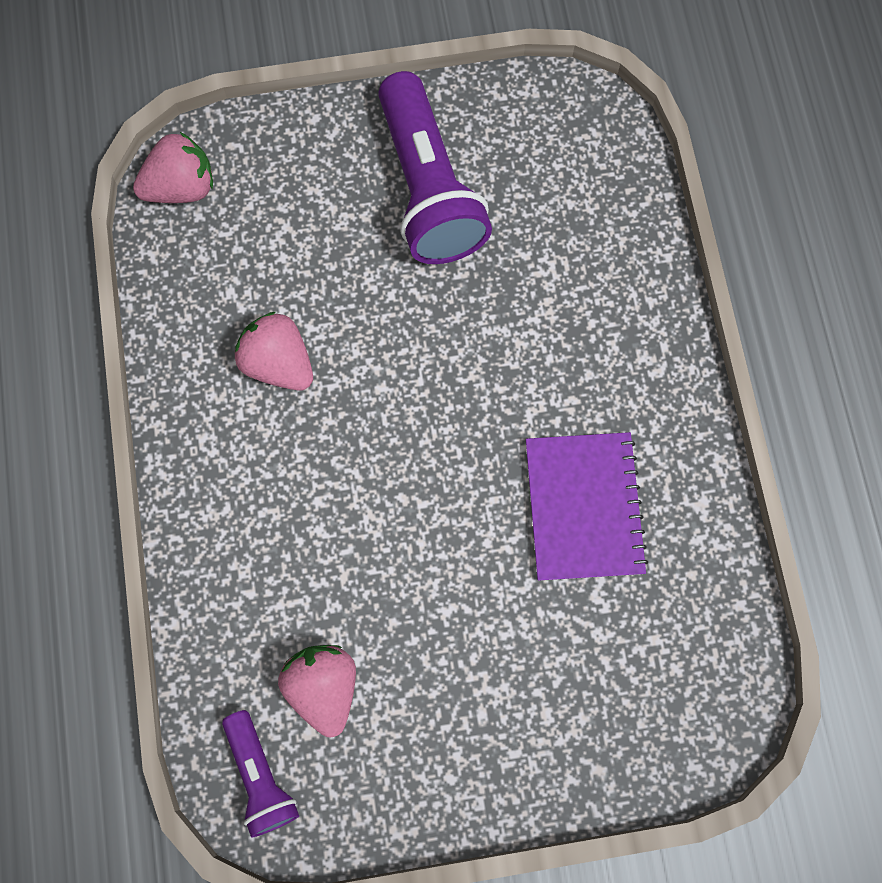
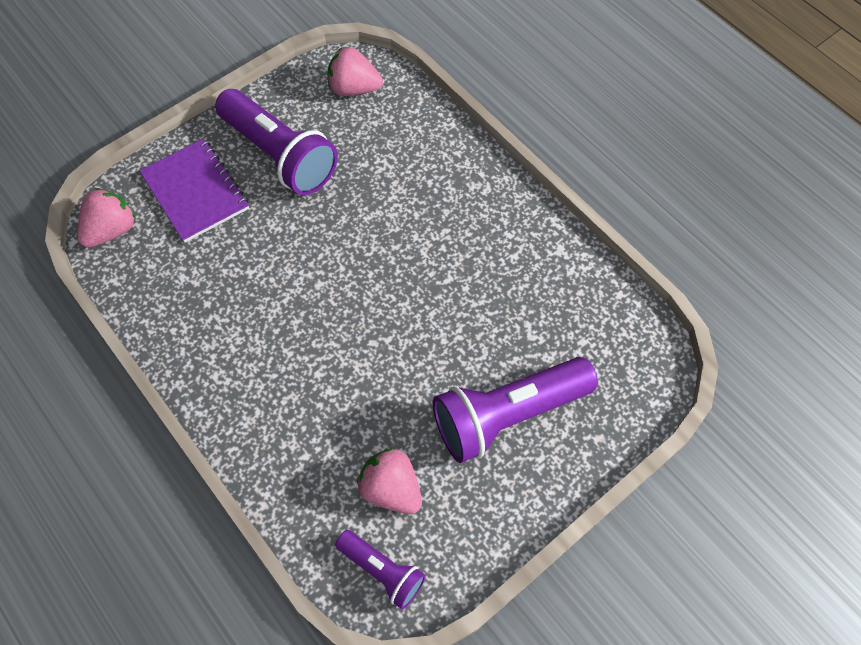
camera: 30 degrees left, 10 degrees down
pink strawberry [235,312,313,391] -> pink strawberry moved to [328,47,383,96]
purple notebook [526,432,648,581] -> purple notebook moved to [139,138,249,243]
none -> purple flashlight [433,357,598,463]

